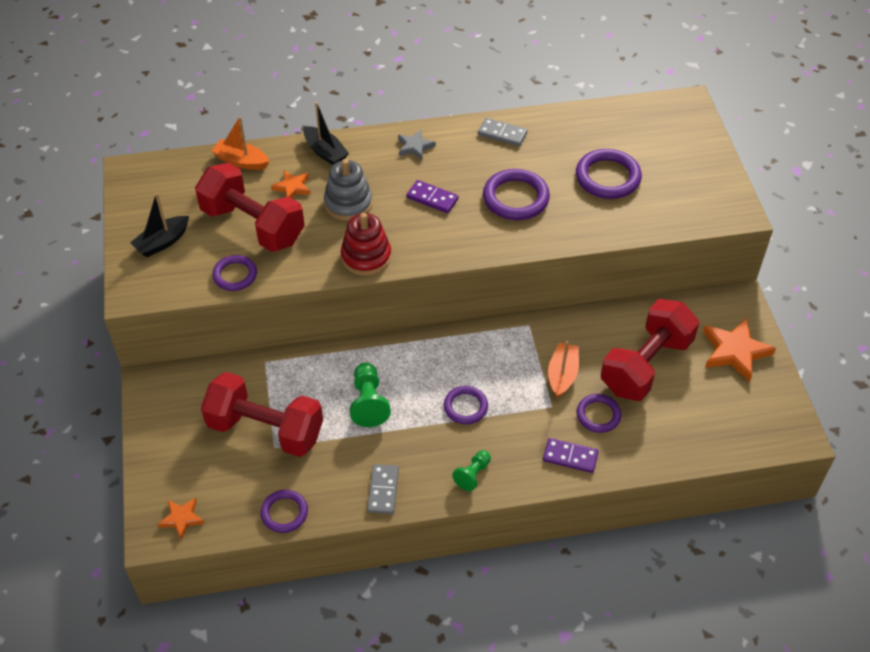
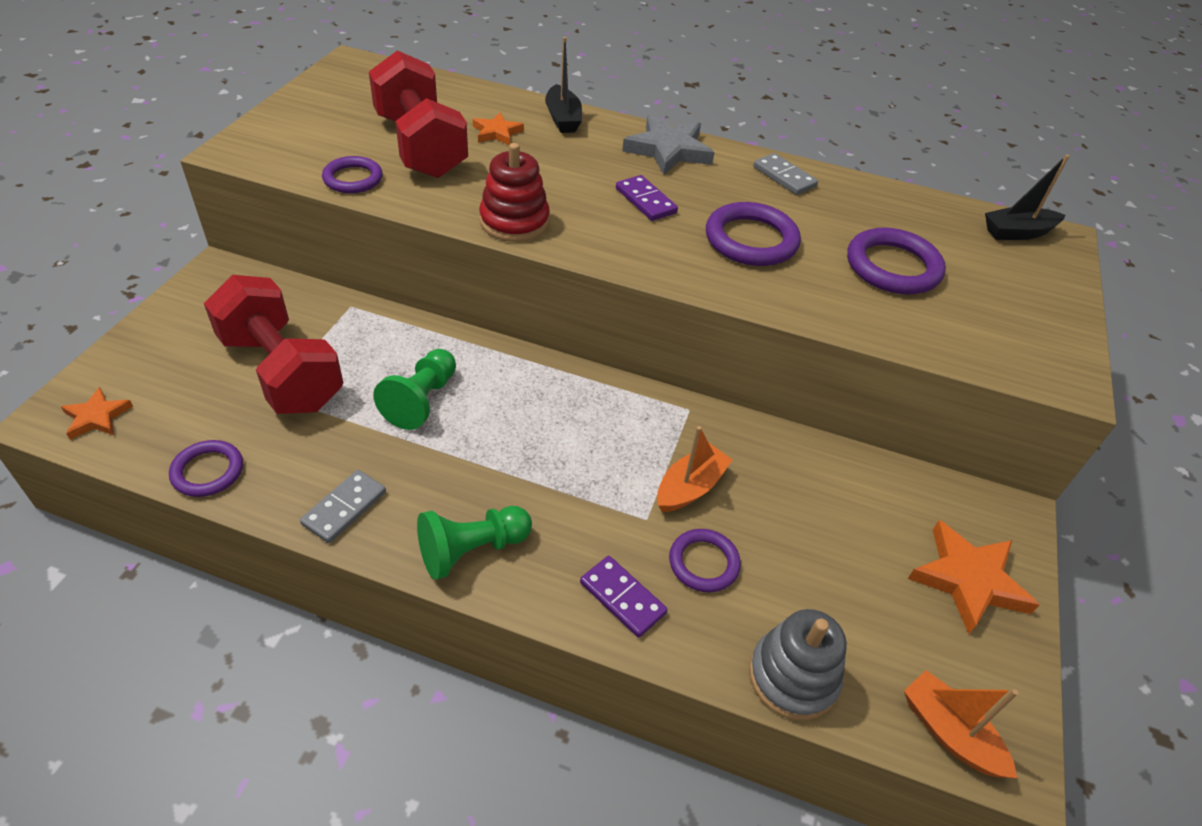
camera: 25 degrees right, 5 degrees down
black boat [130,193,189,257] -> black boat moved to [985,155,1069,240]
orange boat [212,116,270,170] -> orange boat moved to [904,670,1018,778]
grey stacking toy [324,159,373,221] -> grey stacking toy moved to [749,609,847,721]
grey star [398,129,436,160] -> grey star [622,115,715,175], size x1.76
purple ring [444,386,488,424] -> none
green pawn [452,450,491,491] -> green pawn [417,506,532,580], size x1.57
red dumbbell [601,299,699,401] -> none

